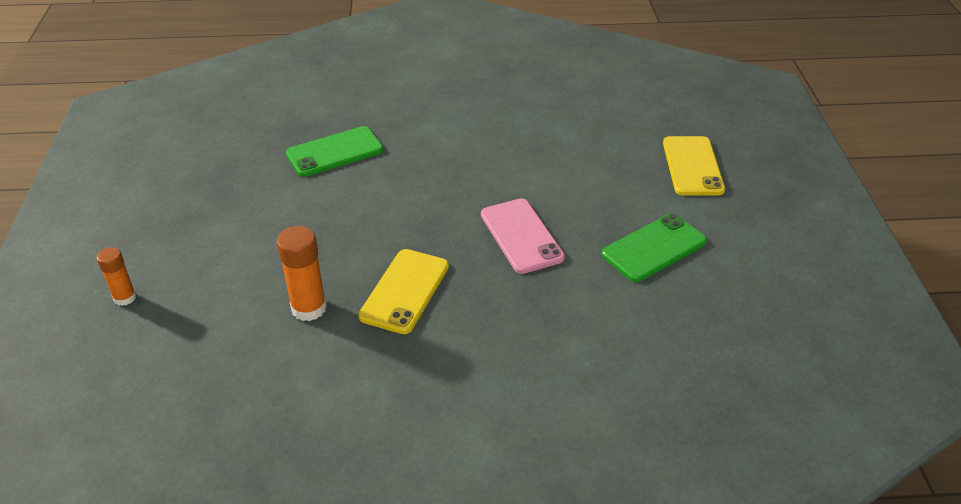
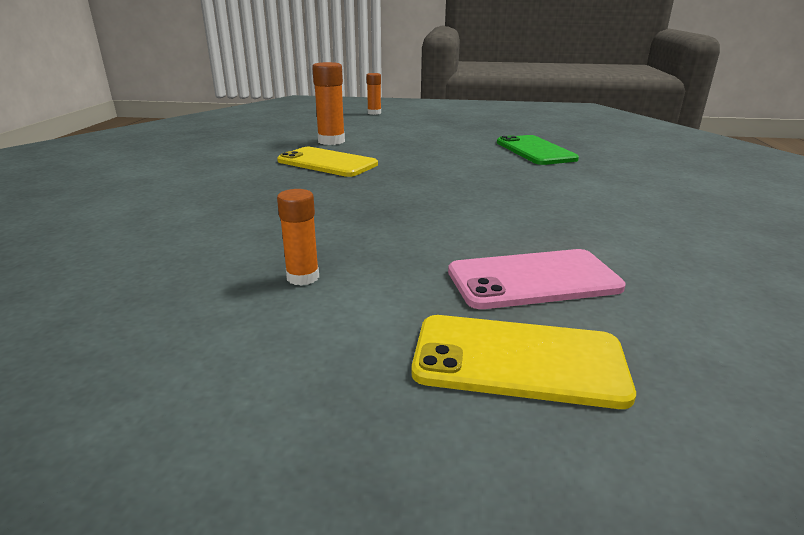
camera: 100 degrees right, 15 degrees down
pink phone [481,198,565,274] -> pink phone moved to [448,249,626,309]
green phone [602,214,707,282] -> orange glue stick [277,189,319,286]

